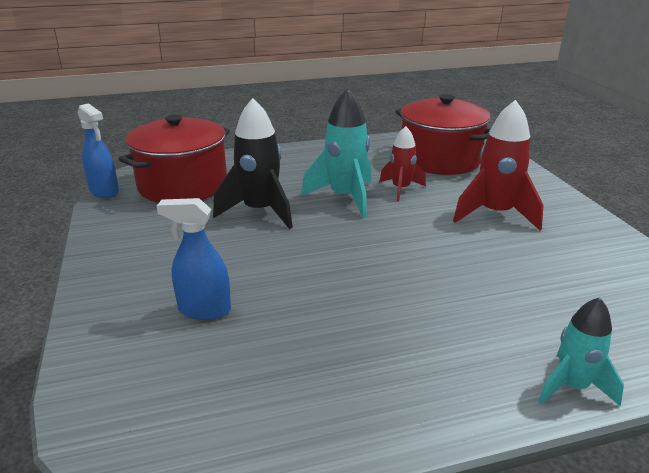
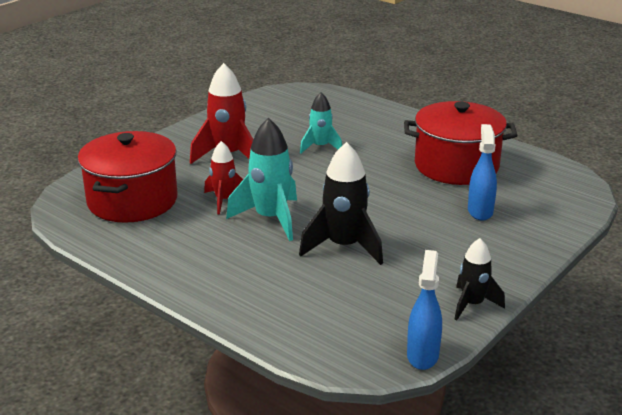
camera: 125 degrees left, 0 degrees up
red pot [119,114,230,202] -> red pot moved to [404,101,518,185]
blue spray bottle [157,198,231,320] -> blue spray bottle turned 150 degrees counterclockwise [468,124,497,221]
turquoise rocket [538,297,624,406] -> turquoise rocket moved to [300,92,342,153]
none -> black rocket [455,238,505,320]

